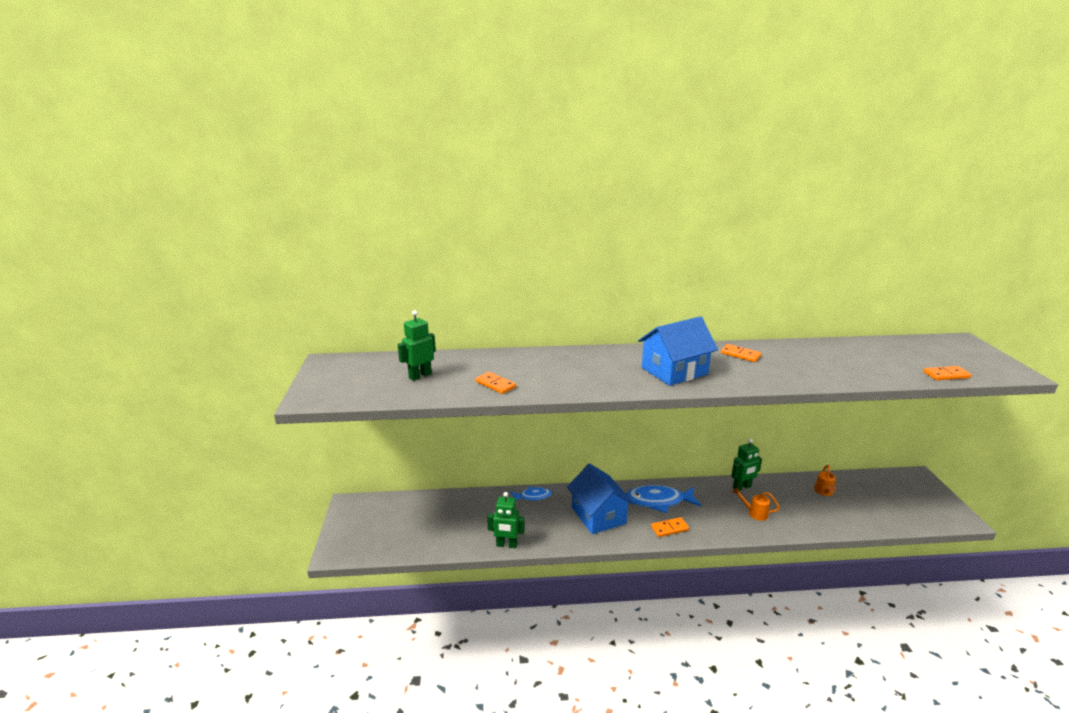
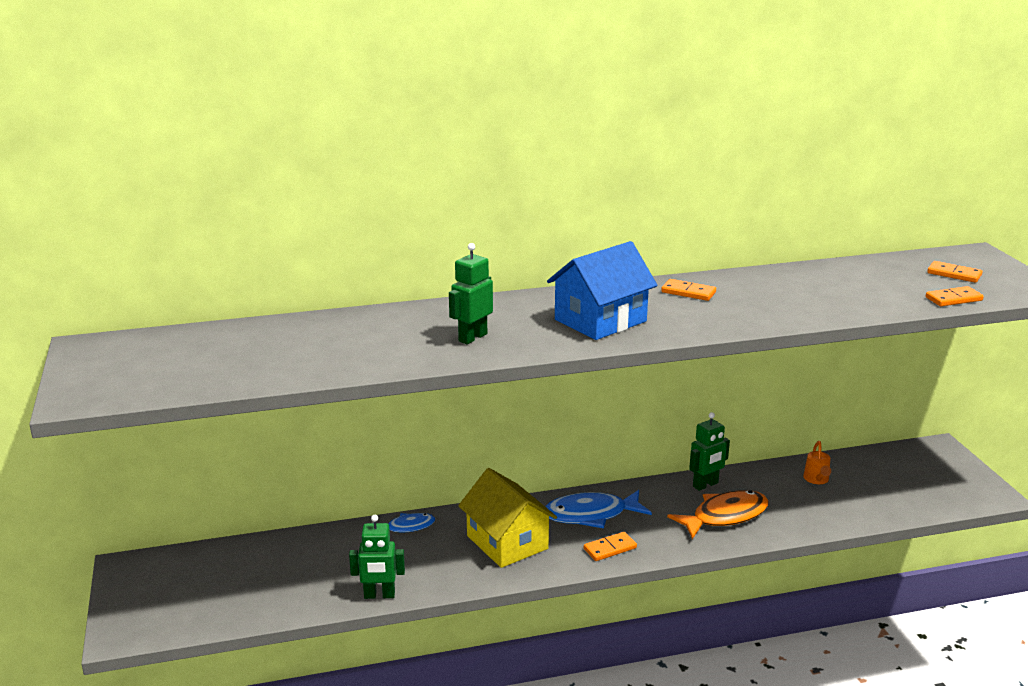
camera: 10 degrees left, 0 degrees up
green robot [397,310,436,381] -> green robot moved to [449,243,493,344]
orange domino [476,372,516,394] -> orange domino moved to [927,261,983,283]
blue house [567,464,634,534] -> yellow house [458,468,557,568]
orange watering can [732,487,780,521] -> orange fish [667,490,769,539]

